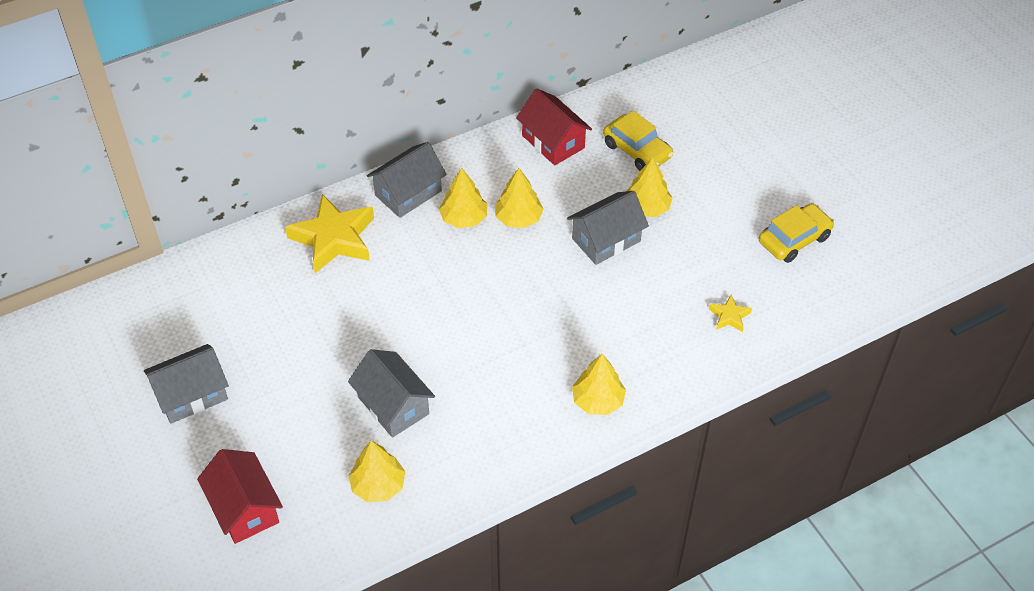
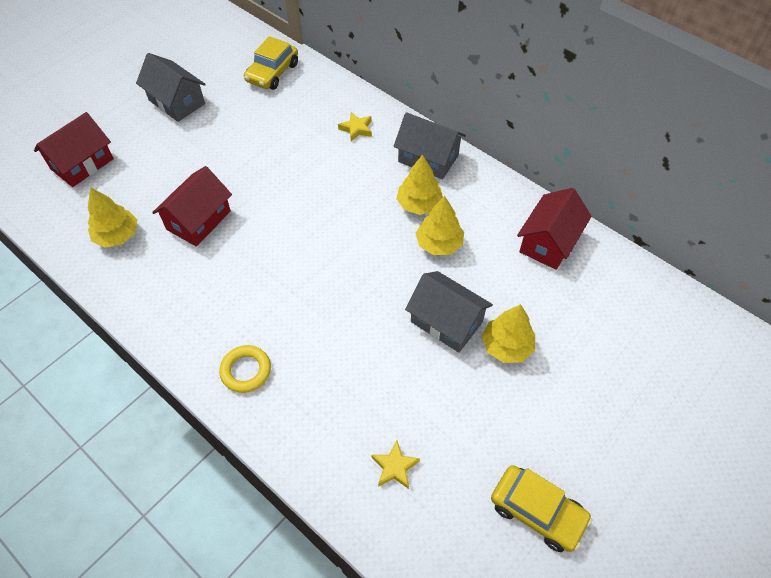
camera: 70 degrees right, 5 degrees up
yellow star [285,194,374,273] -> yellow star [338,112,372,142], size x0.46
grey house [348,349,435,438] -> red house [152,166,232,247]
yellow tree [572,354,626,415] -> yellow ring [219,345,271,393]
yellow car [603,110,673,171] -> yellow car moved to [244,36,298,90]

